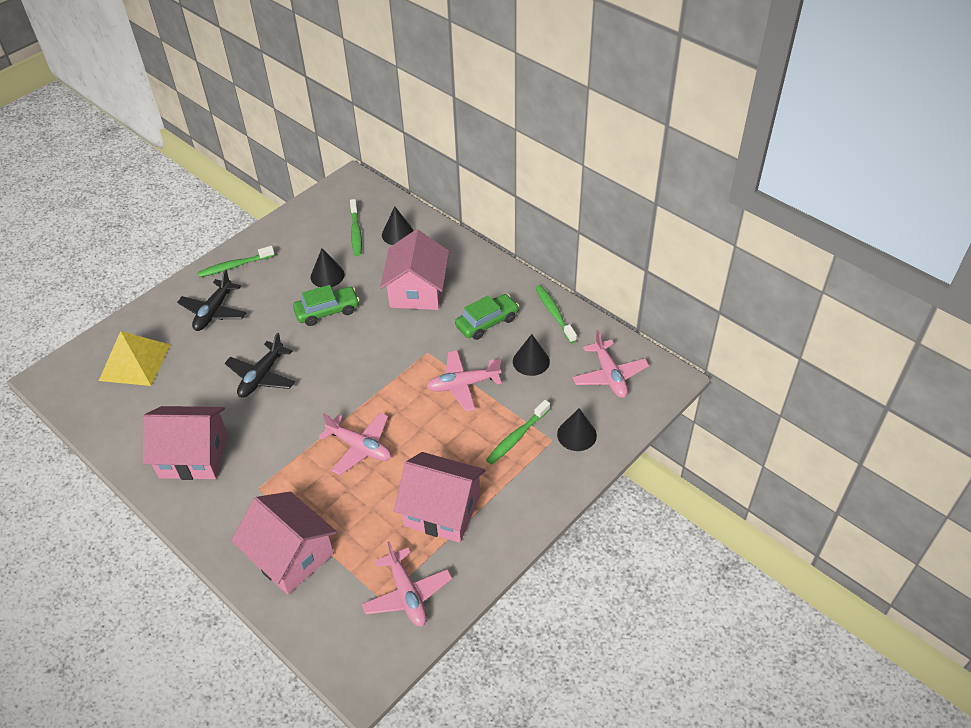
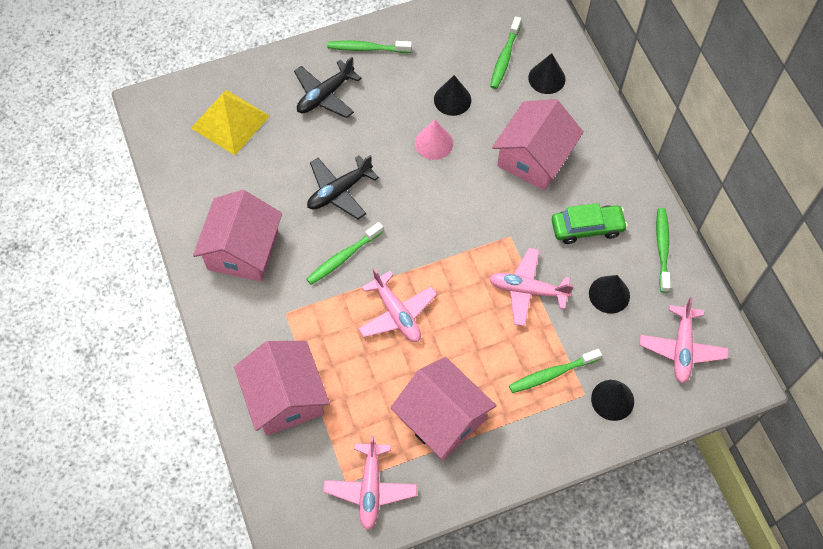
camera: 25 degrees right, 15 degrees up
pink house [143,406,227,480] -> pink house turned 75 degrees clockwise [193,190,282,282]
green car [293,285,360,326] -> pink cone [415,120,453,160]
none -> green toothbrush [307,222,384,285]

